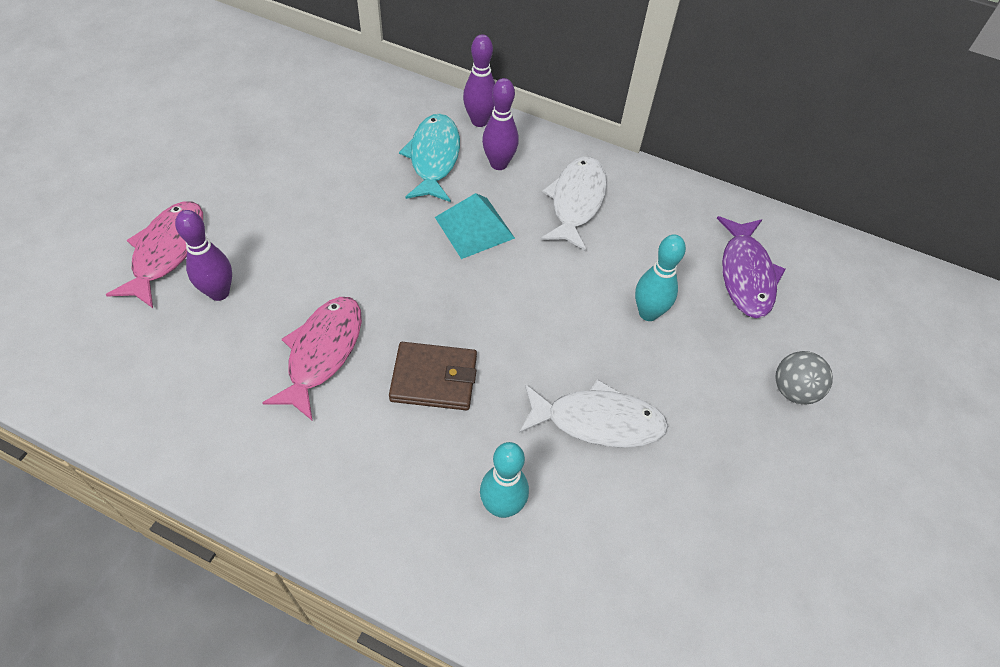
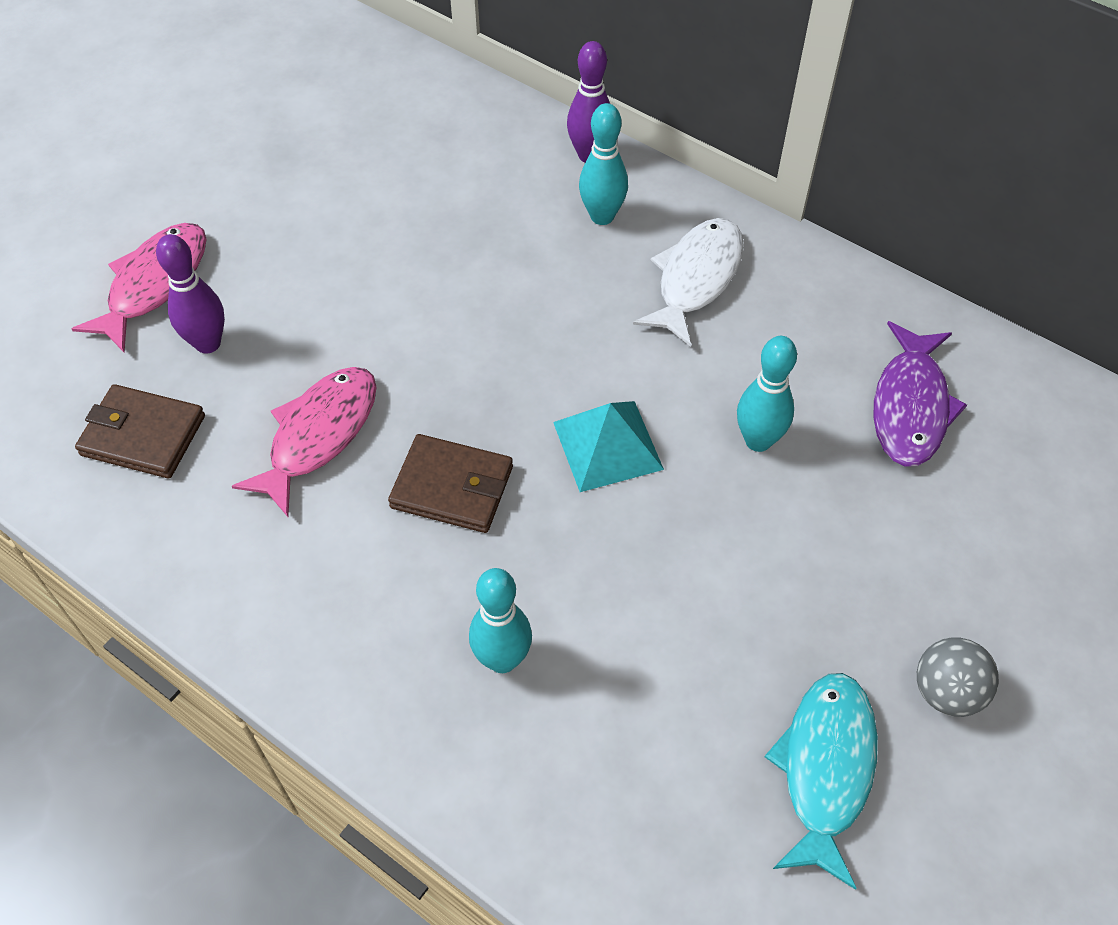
camera: 15 degrees right, 0 degrees up
turquoise fish [399,114,460,202] -> turquoise fish moved to [765,673,878,890]
turquoise pyramid [435,193,515,259] -> turquoise pyramid moved to [553,401,664,492]
purple bowling pin [482,78,519,170] -> turquoise bowling pin [579,103,628,225]
white fish [519,379,668,448] -> none
grey ball [775,351,833,404] -> grey ball moved to [917,637,999,717]
none -> brown wallet [75,384,205,478]

